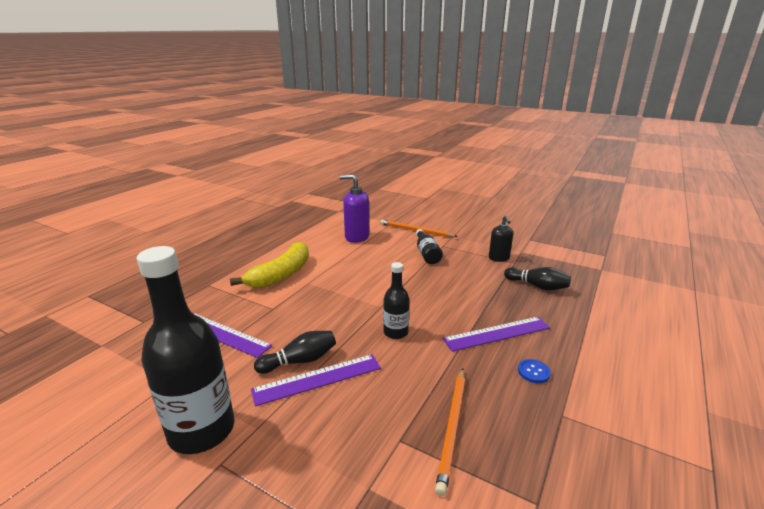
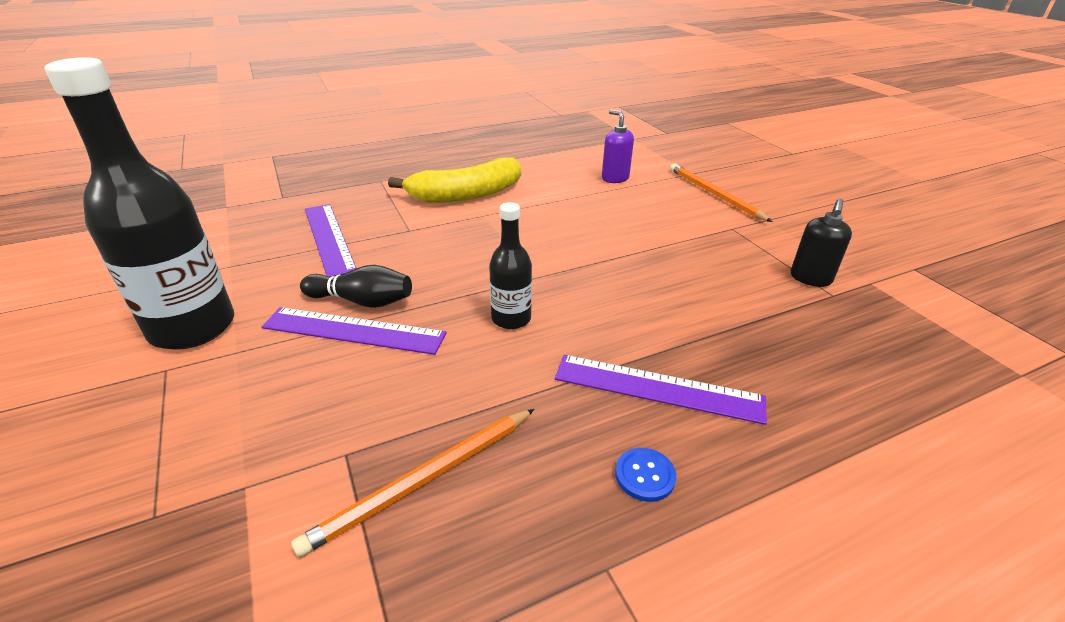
camera: 35 degrees right, 10 degrees up
purple soap dispenser [340,174,369,243] -> purple soap dispenser [602,109,634,183], size x0.65
black bottle [416,229,443,264] -> none
black bowling pin [504,267,571,290] -> none

